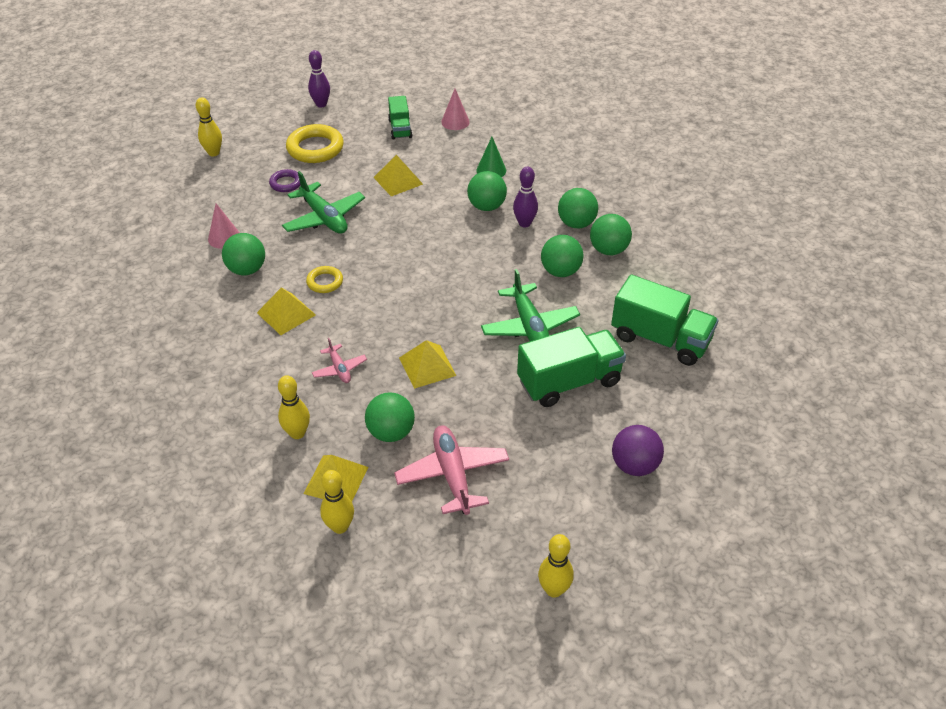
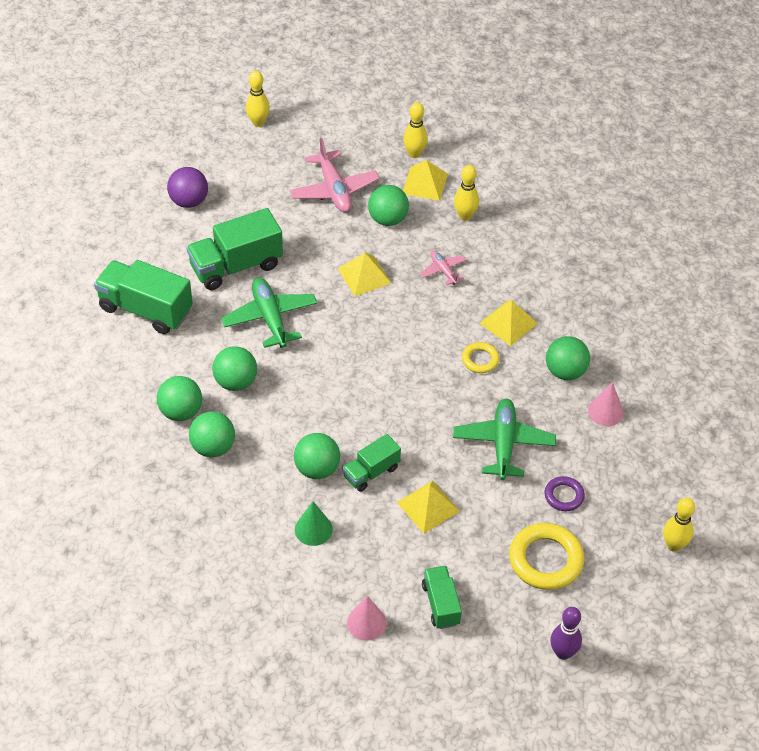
camera: 175 degrees right, 5 degrees up
green plane [282,171,365,234] -> green plane turned 45 degrees clockwise [453,399,556,480]
purple bowling pin [513,167,538,227] -> none
none -> green truck [343,434,401,492]

